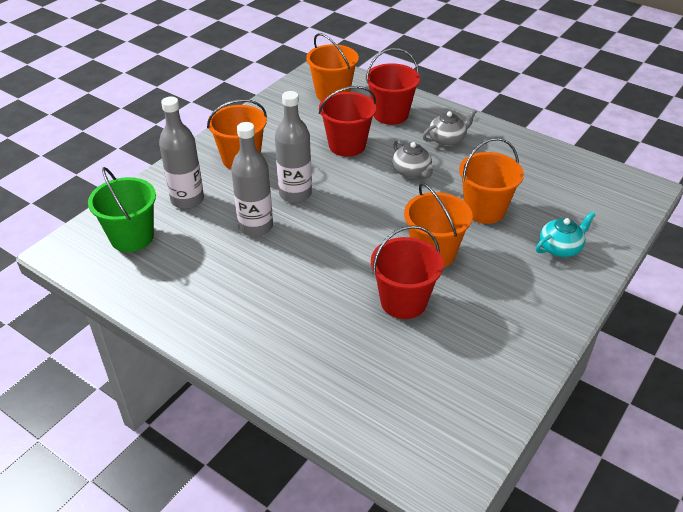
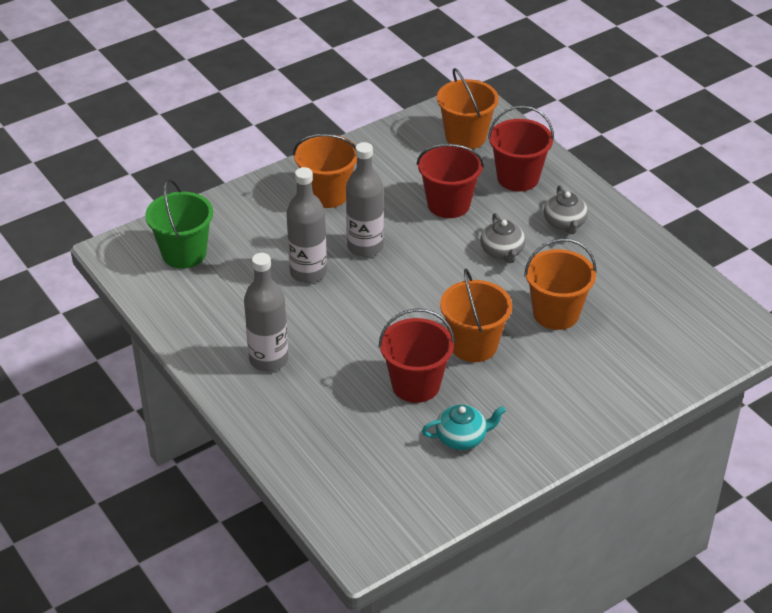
camera: 20 degrees right, 0 degrees up
grey bottle [159,97,204,209] -> grey bottle moved to [244,253,288,372]
grey teapot [423,109,477,146] -> grey teapot turned 90 degrees clockwise [544,185,588,234]
turquoise teapot [536,212,595,257] -> turquoise teapot moved to [422,405,506,450]

